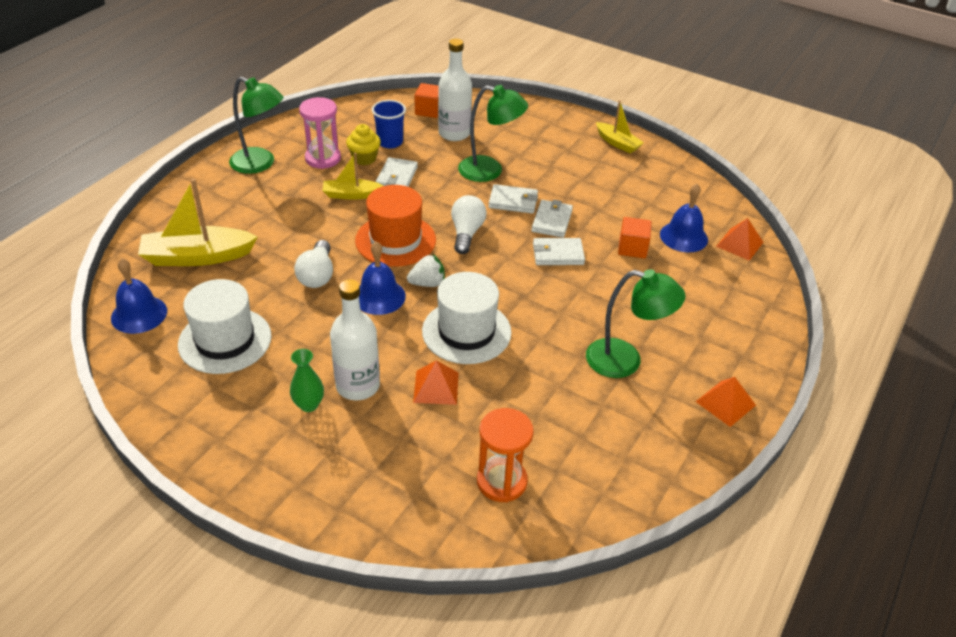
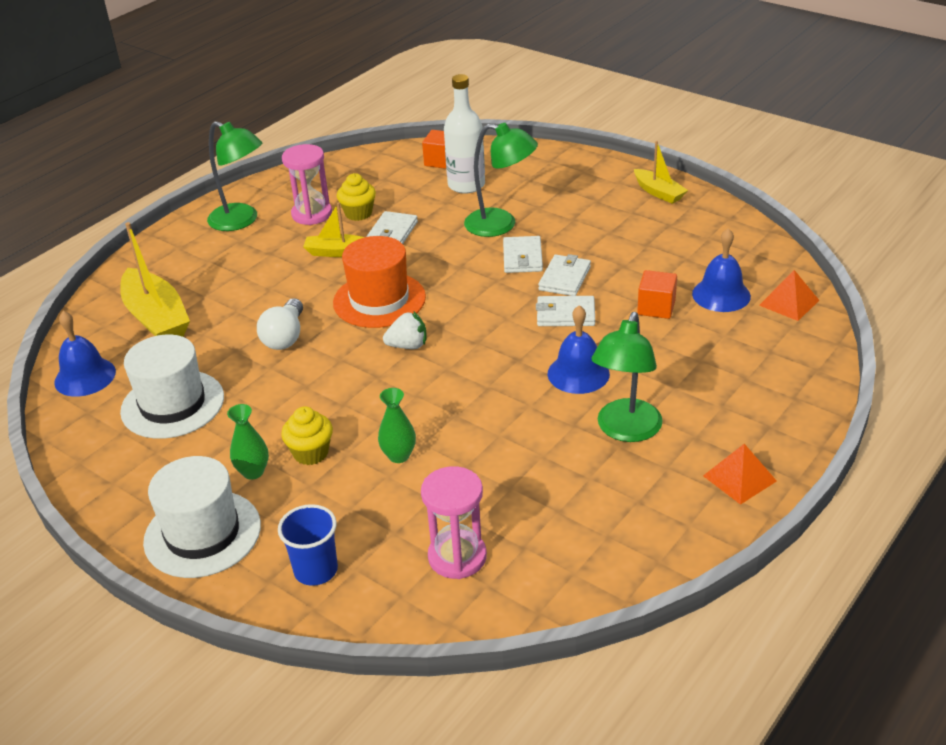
camera: 10 degrees right, 5 degrees down
yellow boat [138,179,258,266] -> yellow boat turned 120 degrees counterclockwise [120,222,190,337]
white bottle [330,279,380,401] -> yellow cupcake [281,406,333,465]
blue bell [359,241,406,315] -> blue bell moved to [548,305,610,394]
blue cup [372,100,406,148] -> blue cup moved to [278,504,338,586]
orange pyramid [413,360,459,405] -> green vase [378,388,416,463]
white hat [422,272,511,364] -> white hat moved to [143,456,261,578]
white light bulb [451,195,487,254] -> none
orange hourglass [477,408,534,502] -> pink hourglass [421,466,487,579]
white wallet [489,184,538,214] -> white wallet turned 75 degrees clockwise [503,236,543,273]
green lamp [586,269,685,378] -> green lamp turned 90 degrees clockwise [591,312,663,442]

